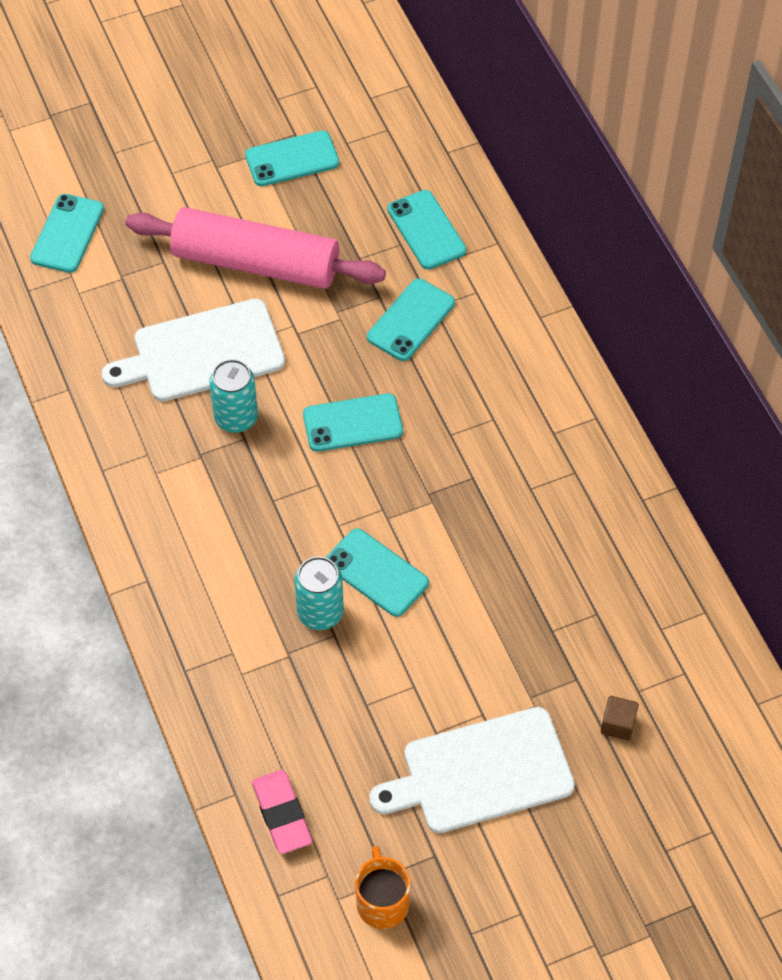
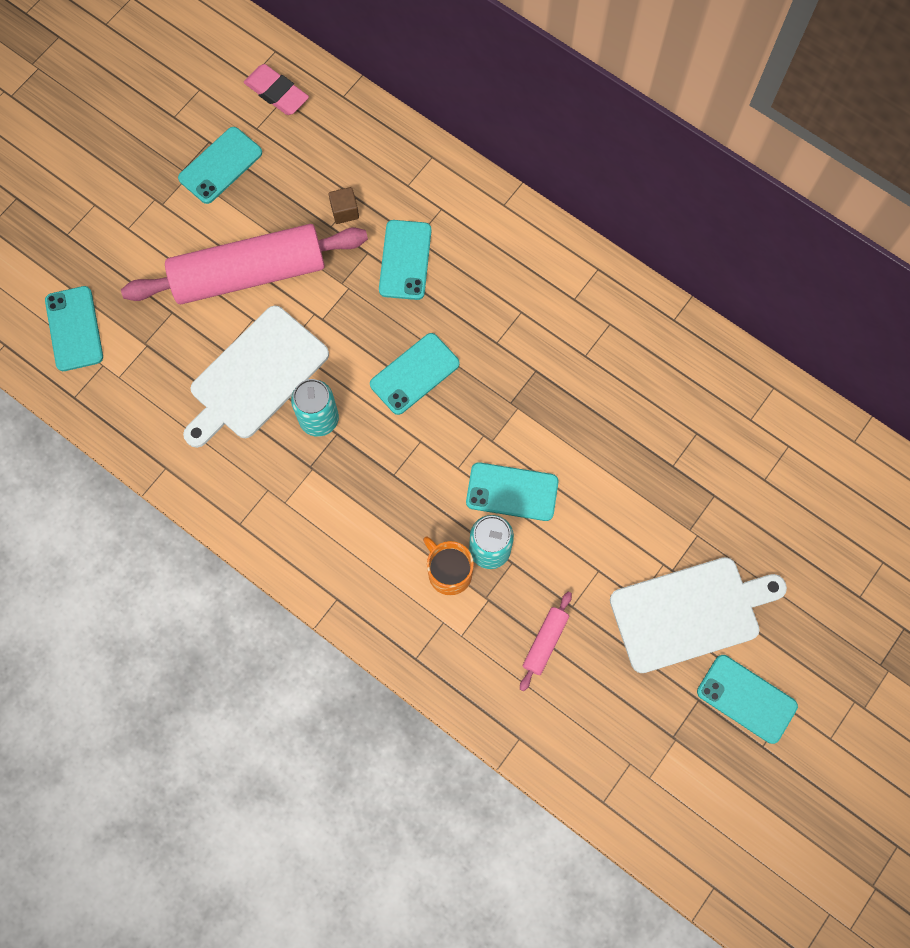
camera: 30 degrees left, 15 degrees up
pink eraser [252,770,312,854] -> pink eraser moved to [244,64,309,115]
orange mug [355,846,411,929] -> orange mug moved to [423,537,474,595]
white cutting board [369,707,575,833] -> white cutting board turned 150 degrees counterclockwise [610,557,787,673]
turquoise phone [387,190,467,270] -> turquoise phone moved to [697,655,798,744]
brown cube [601,696,639,741] -> brown cube moved to [329,187,359,224]
none -> pink rolling pin [520,592,572,692]

